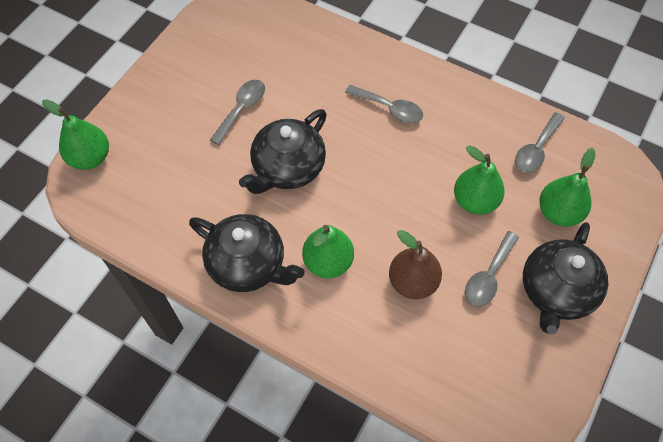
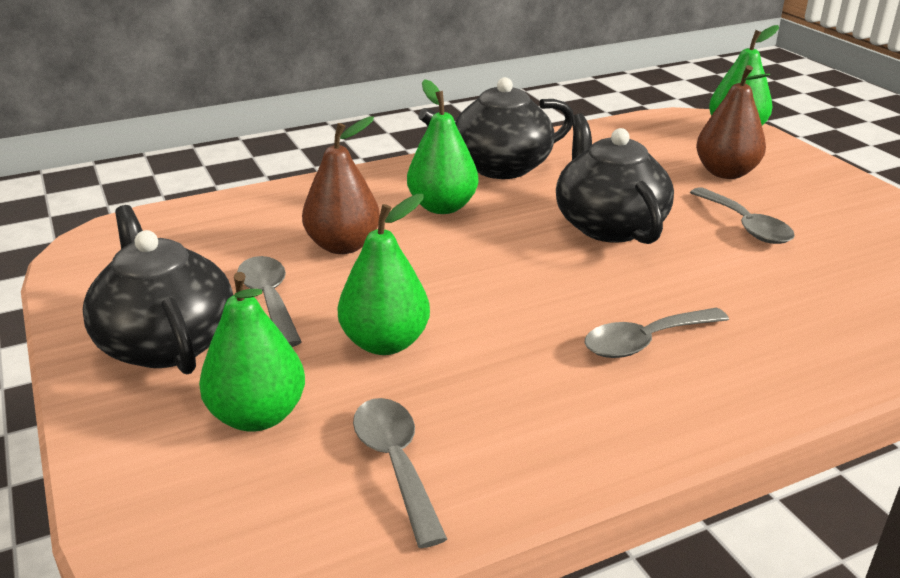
camera: 125 degrees right, 30 degrees down
none -> brown pear [696,65,770,179]

